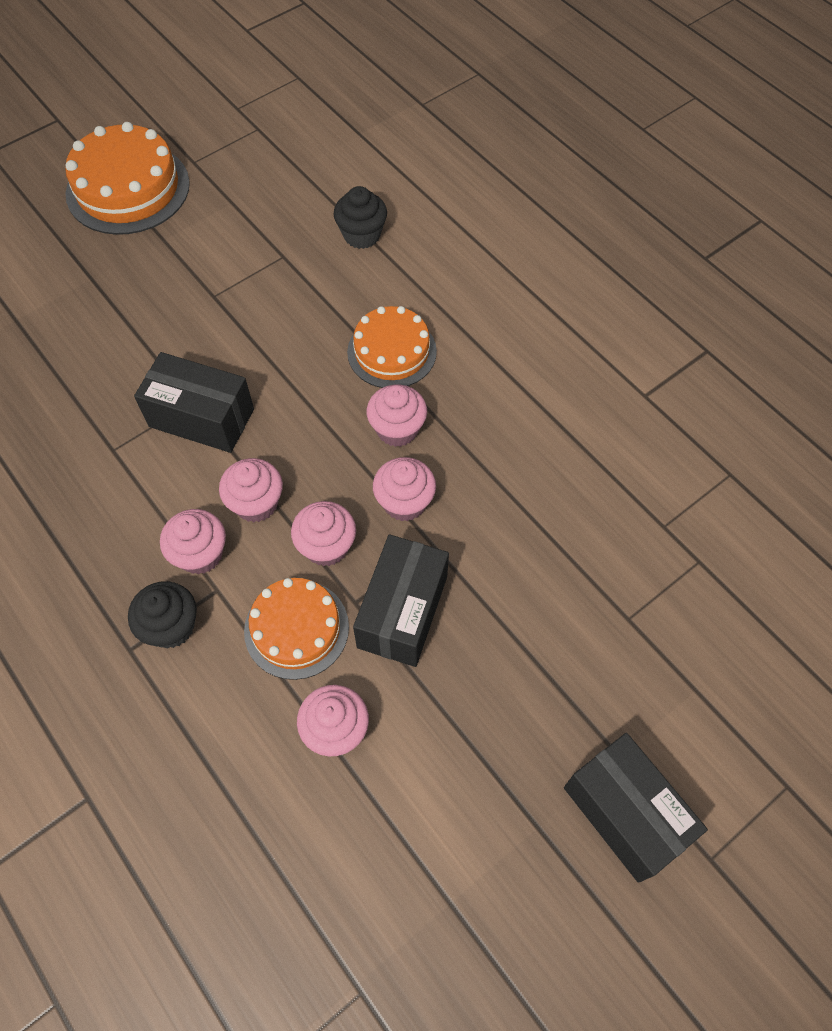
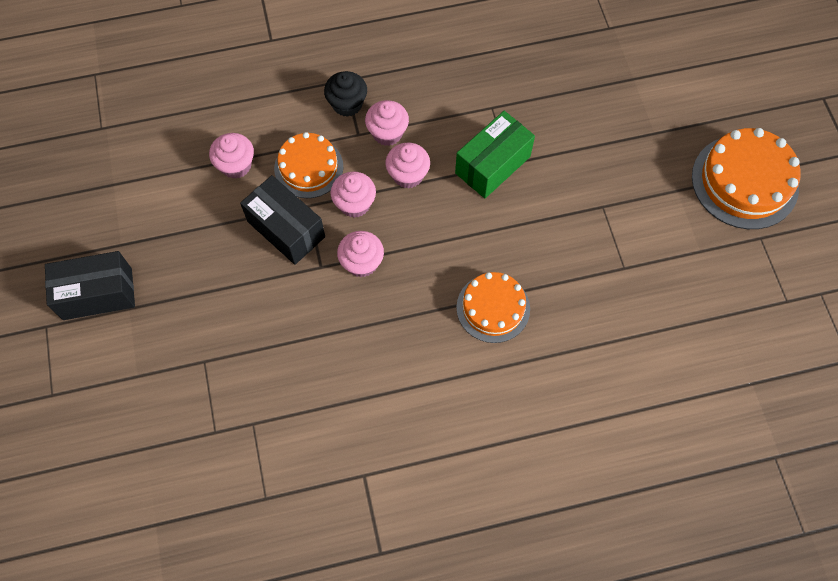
camera: 115 degrees right, 5 degrees up
black box [134,352,254,453] -> green box [455,111,535,198]
black cupcake [334,186,387,249] -> none
pink cupcake [366,385,427,447] -> none

